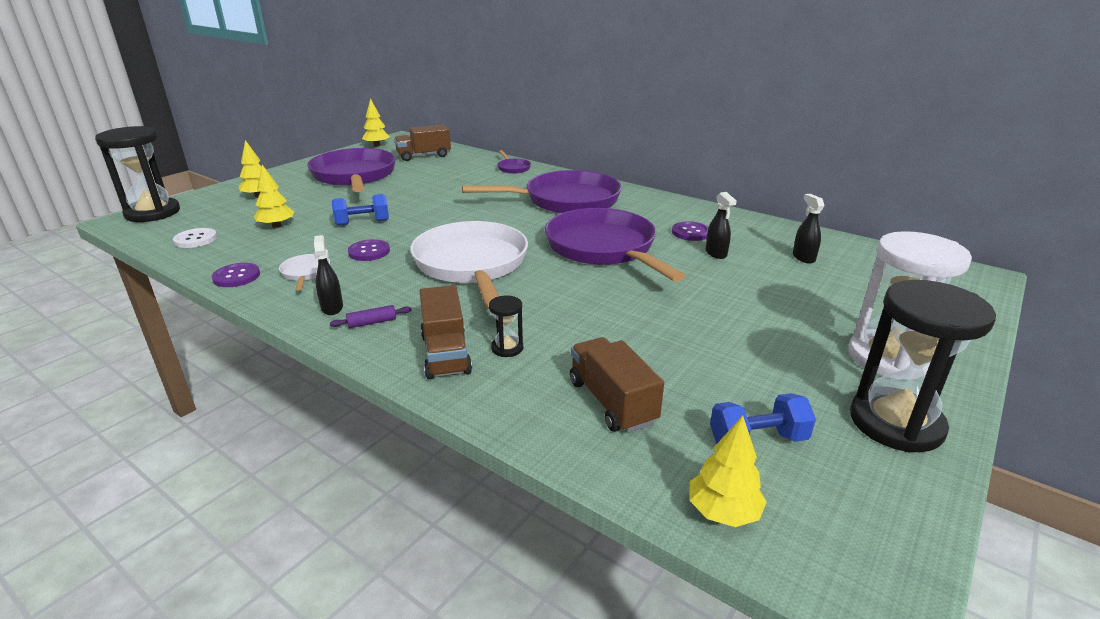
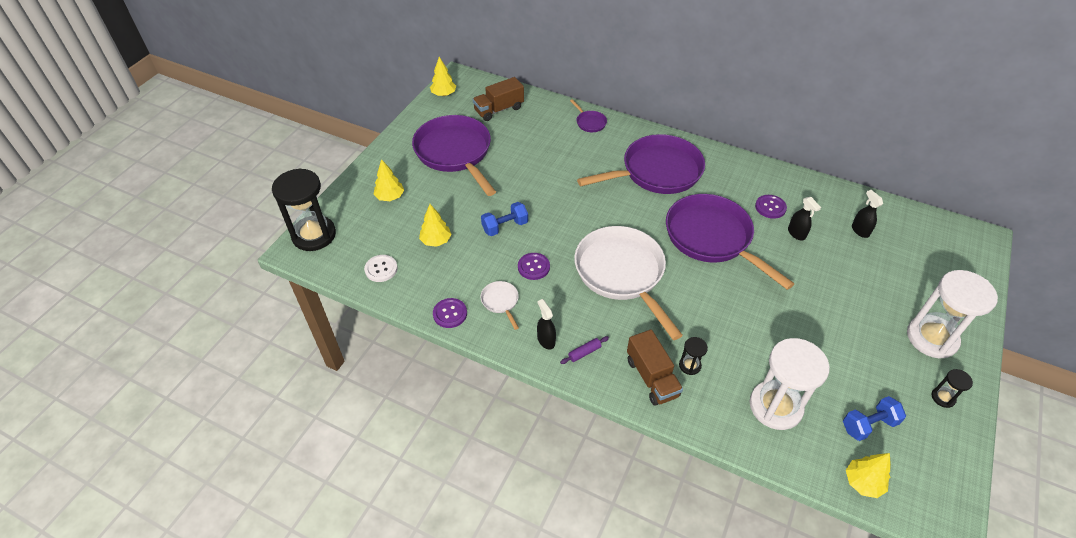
camera: 10 degrees left, 20 degrees up
brown truck [570,337,664,433] -> white hourglass [750,338,830,430]
black hourglass [850,280,996,452] -> black hourglass [931,369,973,408], size x0.44

